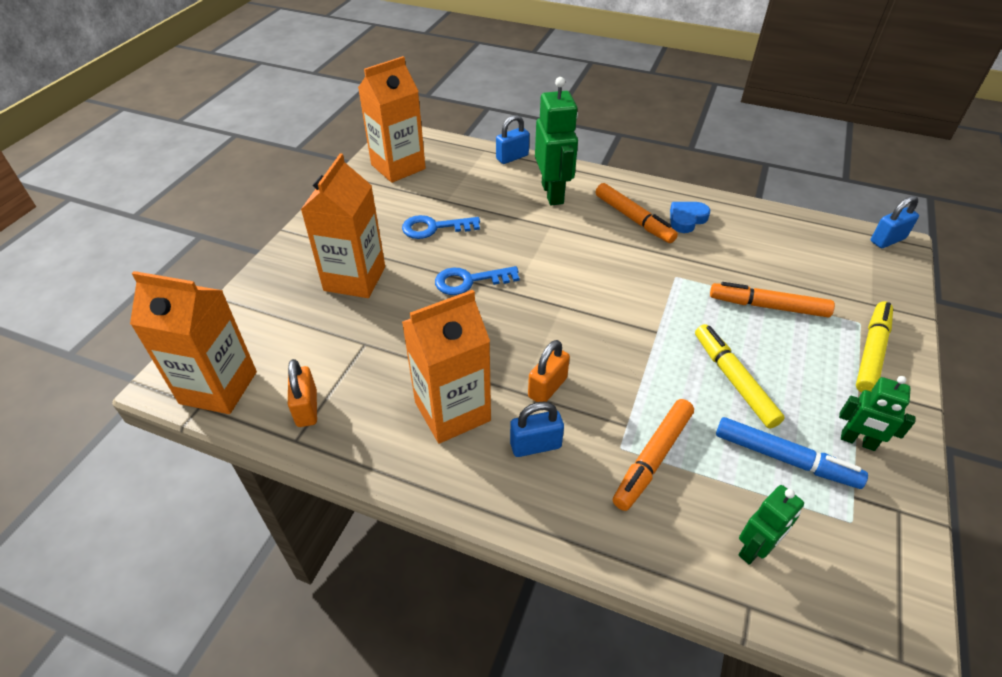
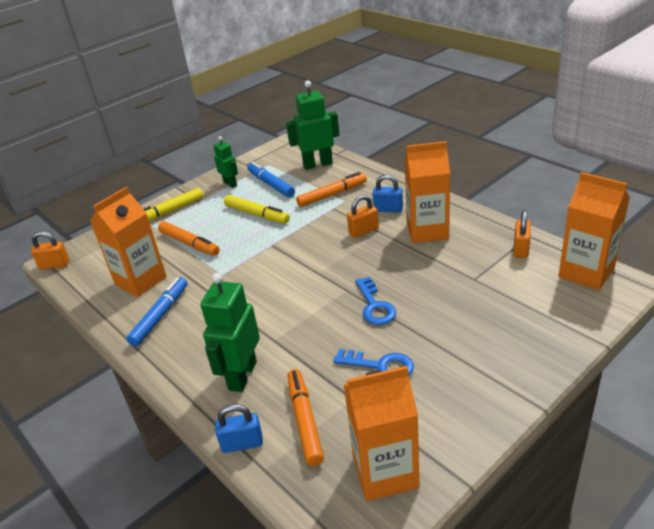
camera: 150 degrees left, 10 degrees down
orange carton [301,153,385,298] -> orange carton moved to [90,187,167,297]
blue key [435,266,520,295] -> blue key turned 60 degrees clockwise [355,277,396,325]
orange marker [596,183,678,243] -> orange marker moved to [288,369,324,466]
blue heart [670,202,710,233] -> blue marker [126,277,188,347]
yellow marker [695,324,785,428] -> yellow marker turned 60 degrees counterclockwise [224,195,290,224]
green robot [738,485,804,565] -> green robot [286,81,339,170], size x1.70
blue padlock [871,196,919,248] -> orange padlock [31,231,69,269]

